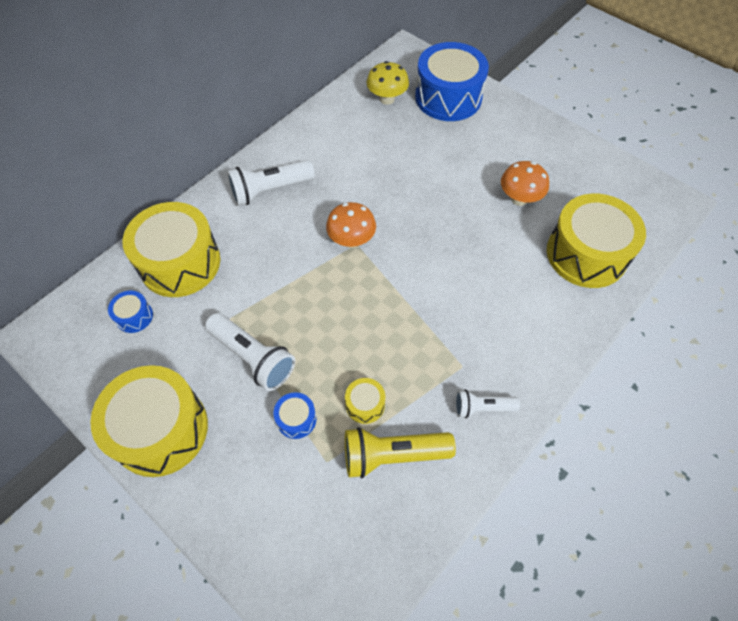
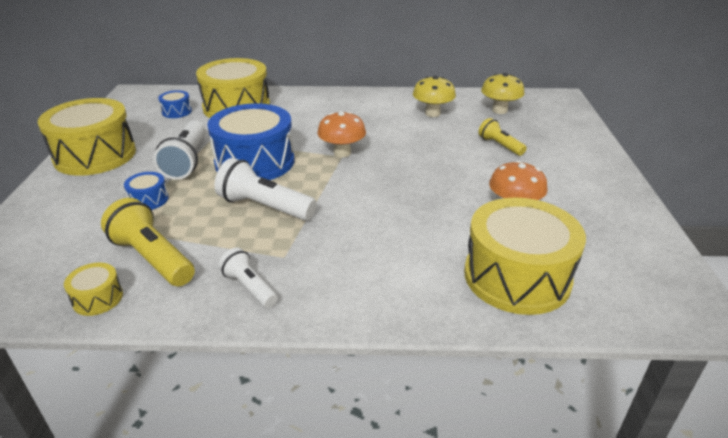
camera: 50 degrees right, 25 degrees down
white flashlight [227,160,315,206] -> white flashlight moved to [214,158,317,221]
yellow drum [345,378,385,424] -> yellow drum moved to [64,262,123,316]
blue drum [415,42,489,121] -> blue drum moved to [207,103,294,180]
none -> yellow mushroom [413,76,456,117]
none -> yellow flashlight [478,118,527,156]

